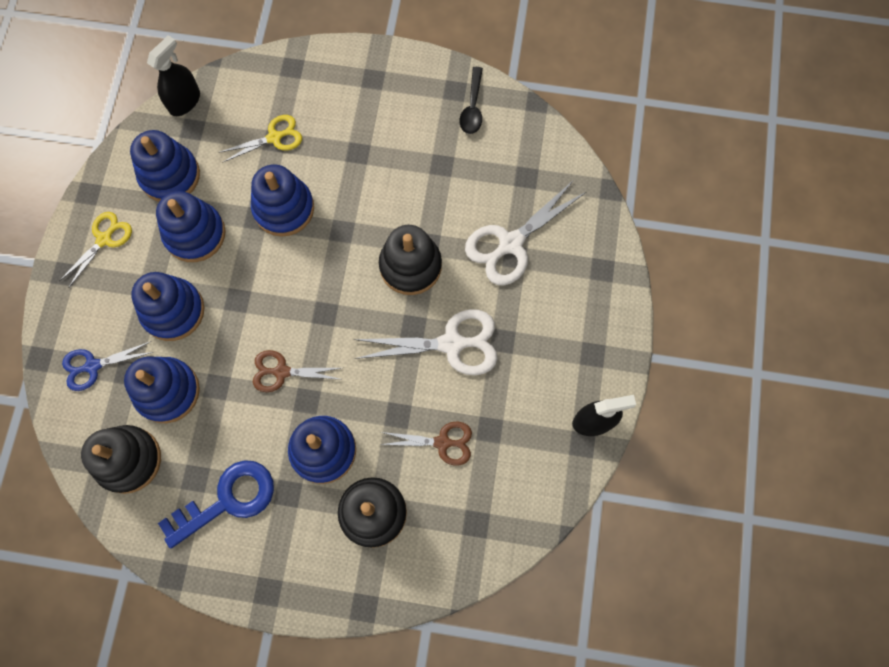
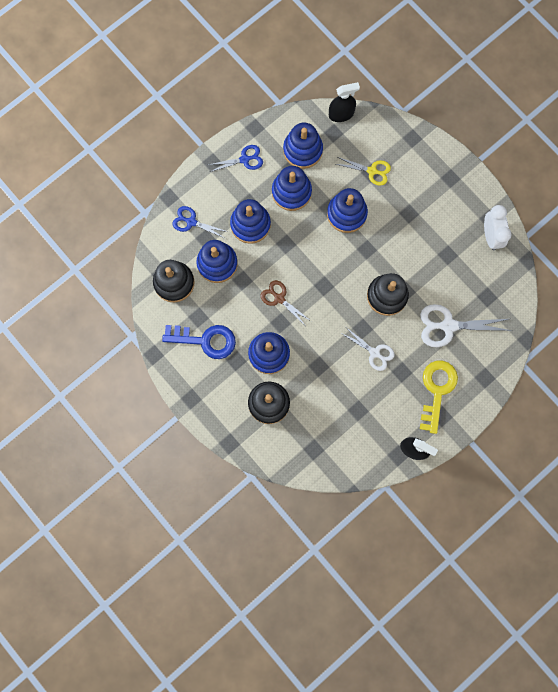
camera: 40 degrees right, 5 degrees up
yellow scissors [59,212,132,288] -> blue scissors [208,145,263,172]
white scissors [354,309,498,375] -> white scissors [341,328,395,371], size x0.63
brown scissors [379,421,472,466] -> none
black spoon [460,67,483,134] -> white clock [484,205,512,250]
none -> yellow key [420,361,458,434]

